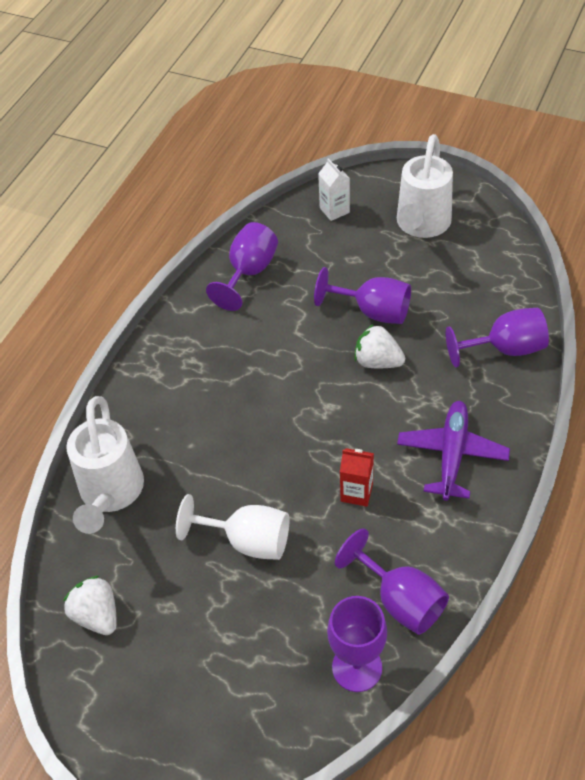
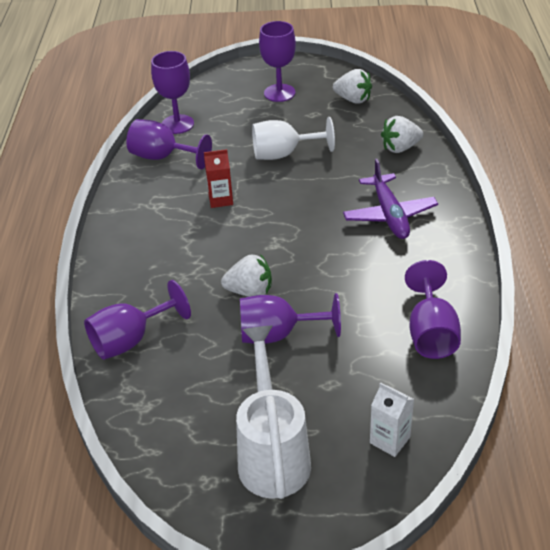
camera: 155 degrees right, 10 degrees down
white watering can [66,396,144,534] -> white strawberry [381,116,423,153]
purple plane [397,401,510,501] -> purple plane moved to [343,159,438,239]
none -> purple goblet [259,21,296,102]

